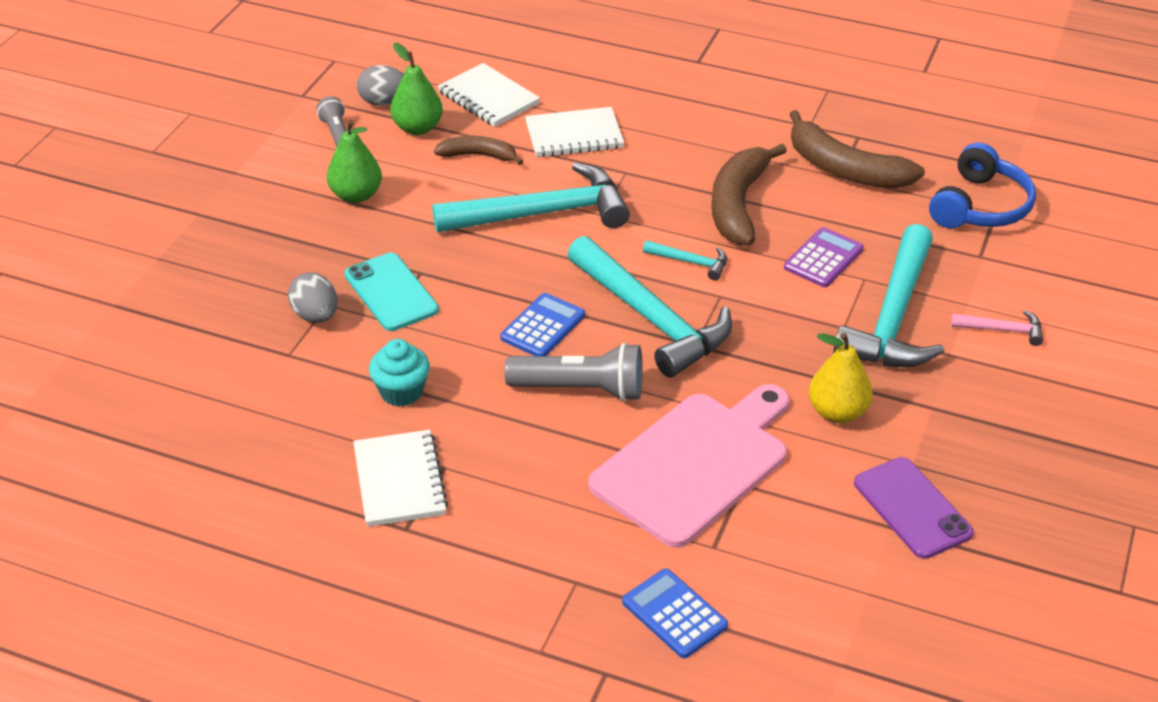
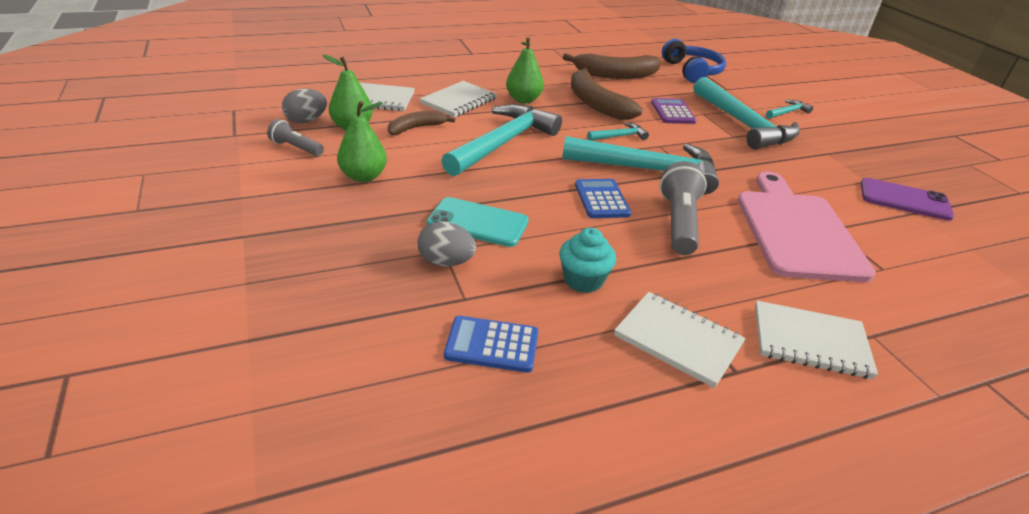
camera: 45 degrees left, 5 degrees down
grey flashlight [504,343,643,401] -> grey flashlight turned 45 degrees counterclockwise [659,161,707,255]
blue calculator [622,569,728,658] -> blue calculator moved to [444,316,538,373]
yellow pear [808,333,873,423] -> none
pink hammer [951,310,1043,346] -> turquoise hammer [766,100,813,119]
none -> green pear [506,37,544,103]
none -> white notebook [755,301,878,379]

